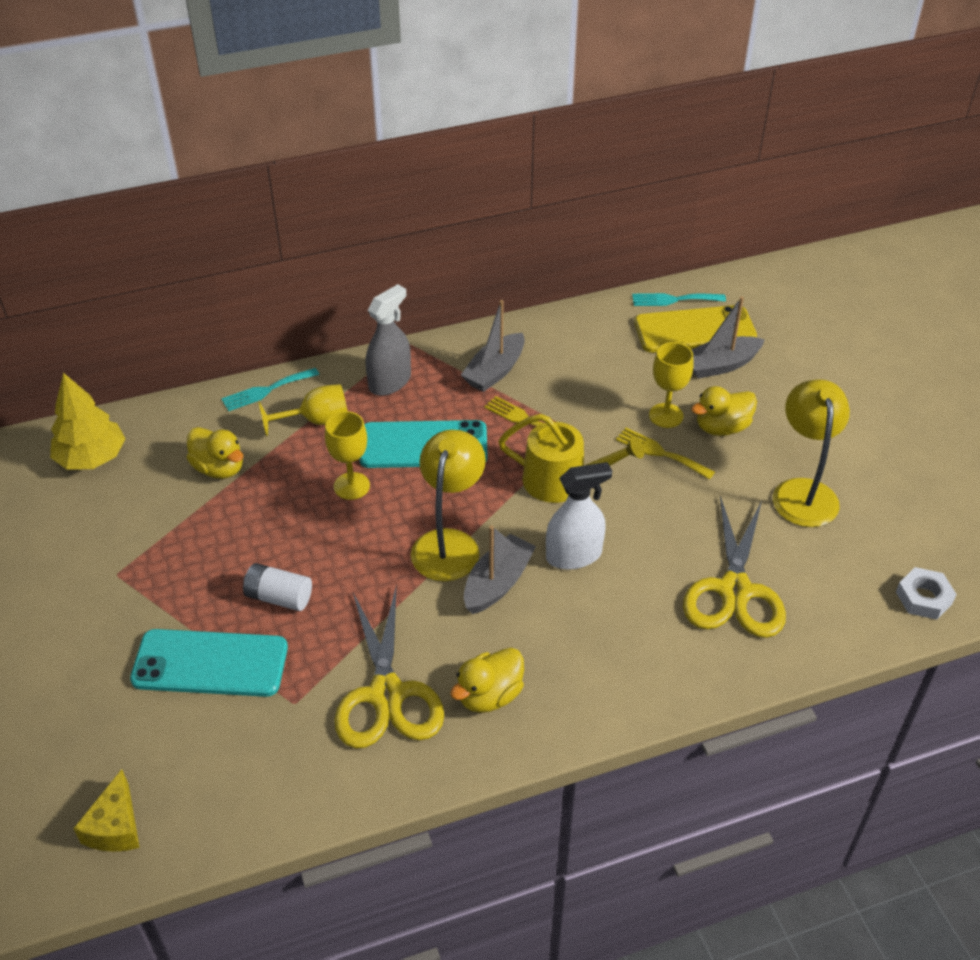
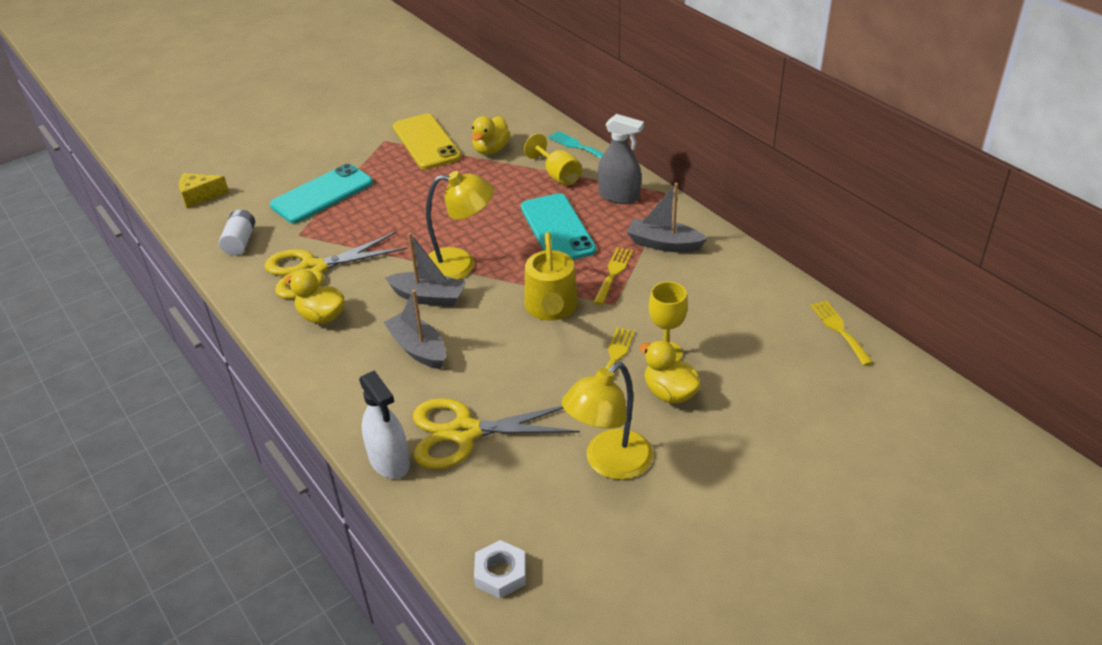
camera: 75 degrees right, 5 degrees down
yellow tree [50,373,126,470] -> none
turquoise phone [130,629,288,697] -> turquoise phone turned 60 degrees clockwise [270,164,373,223]
white battery [243,563,312,611] -> white battery moved to [219,209,255,256]
yellow goblet [325,411,370,500] -> none
white spray bottle [546,462,612,570] -> white spray bottle moved to [359,370,410,479]
turquoise fork [632,293,726,306] -> yellow fork [810,300,874,366]
yellow phone [634,305,757,353] -> yellow phone moved to [393,114,461,170]
grey boat [692,297,765,379] -> grey boat moved to [383,290,446,369]
yellow lamp [773,379,850,527] -> yellow lamp turned 150 degrees clockwise [562,362,653,480]

